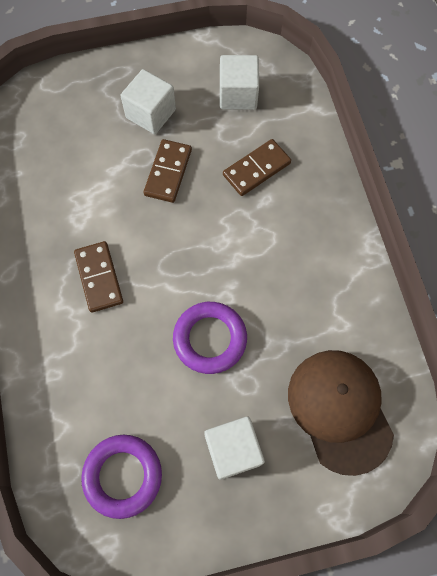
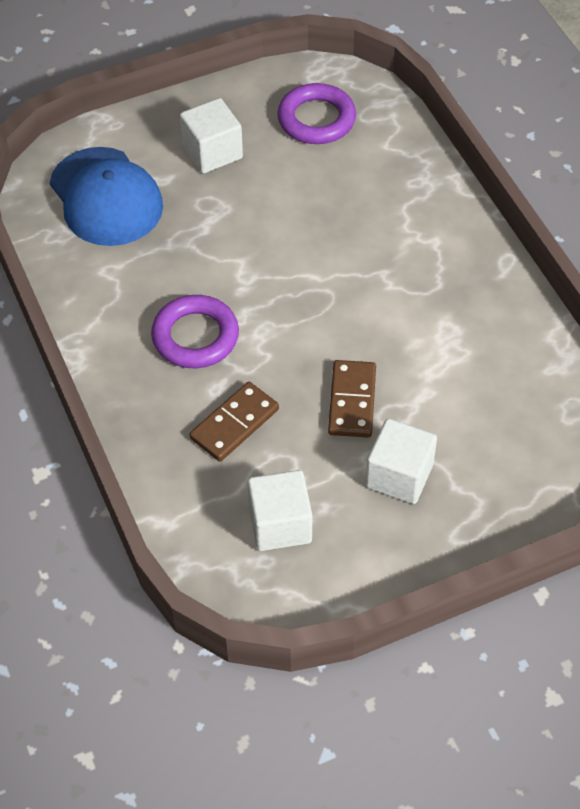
camera: 170 degrees right, 15 degrees down
brown domino [74,241,123,313] -> none
purple ring [173,302,247,374] -> purple ring moved to [151,295,239,368]
brown cap [288,350,394,476] -> blue cap [50,147,163,246]

